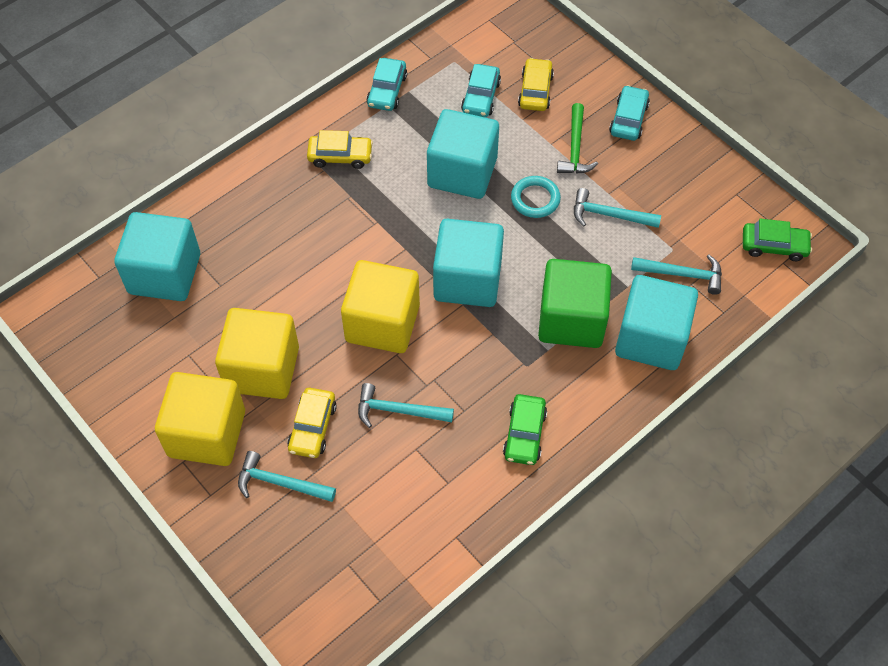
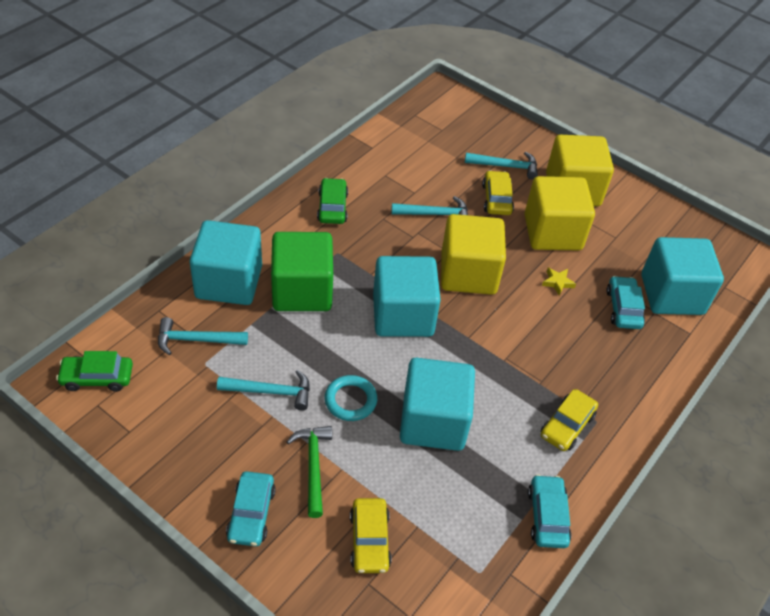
camera: 165 degrees right, 10 degrees down
yellow car [307,130,373,169] -> yellow car turned 45 degrees counterclockwise [541,389,598,451]
turquoise car [461,64,501,117] -> turquoise car moved to [606,276,645,329]
none -> yellow star [542,267,576,296]

